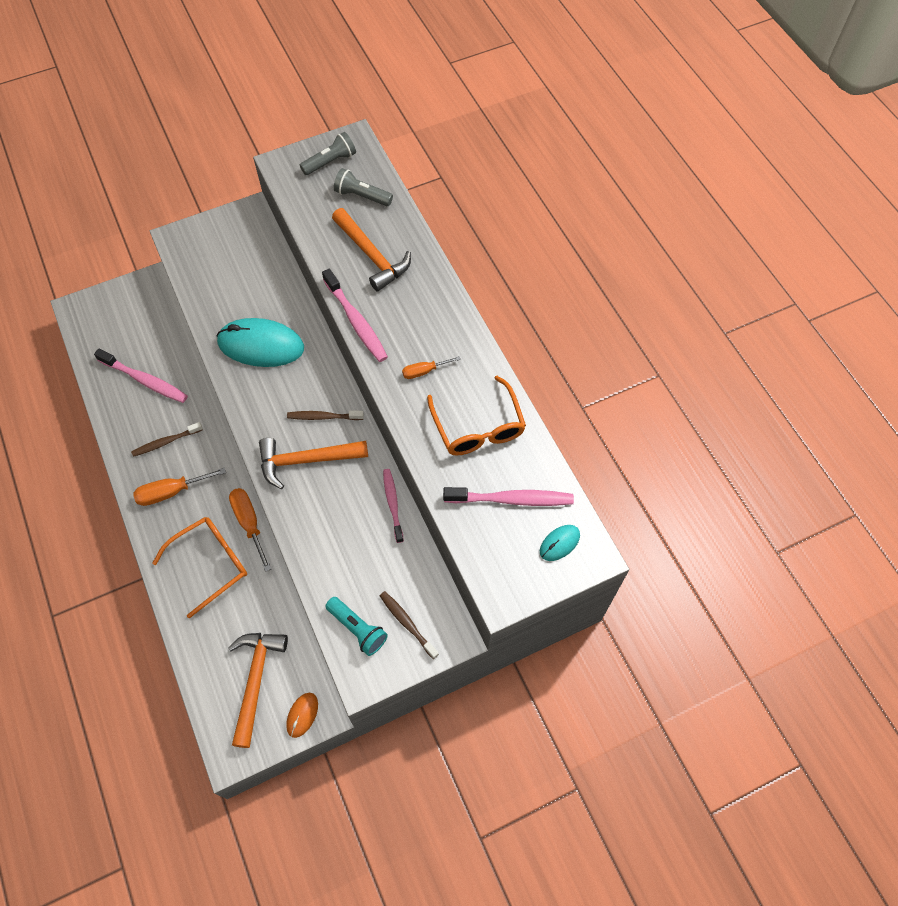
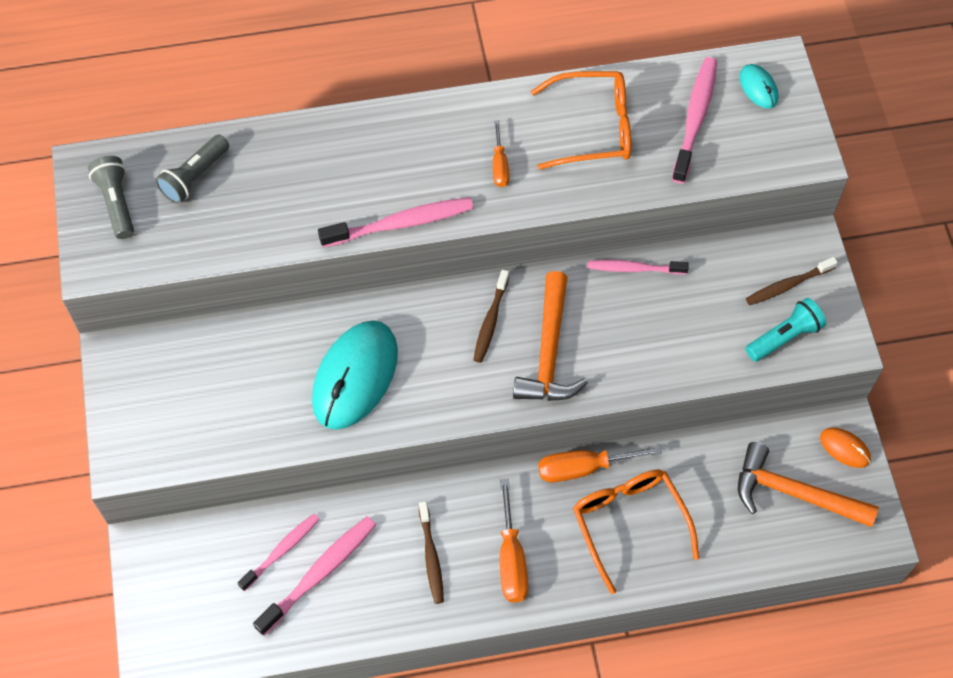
camera: 75 degrees left, 0 degrees up
orange hammer [332,208,411,291] -> none
none -> pink toothbrush [238,514,320,591]

